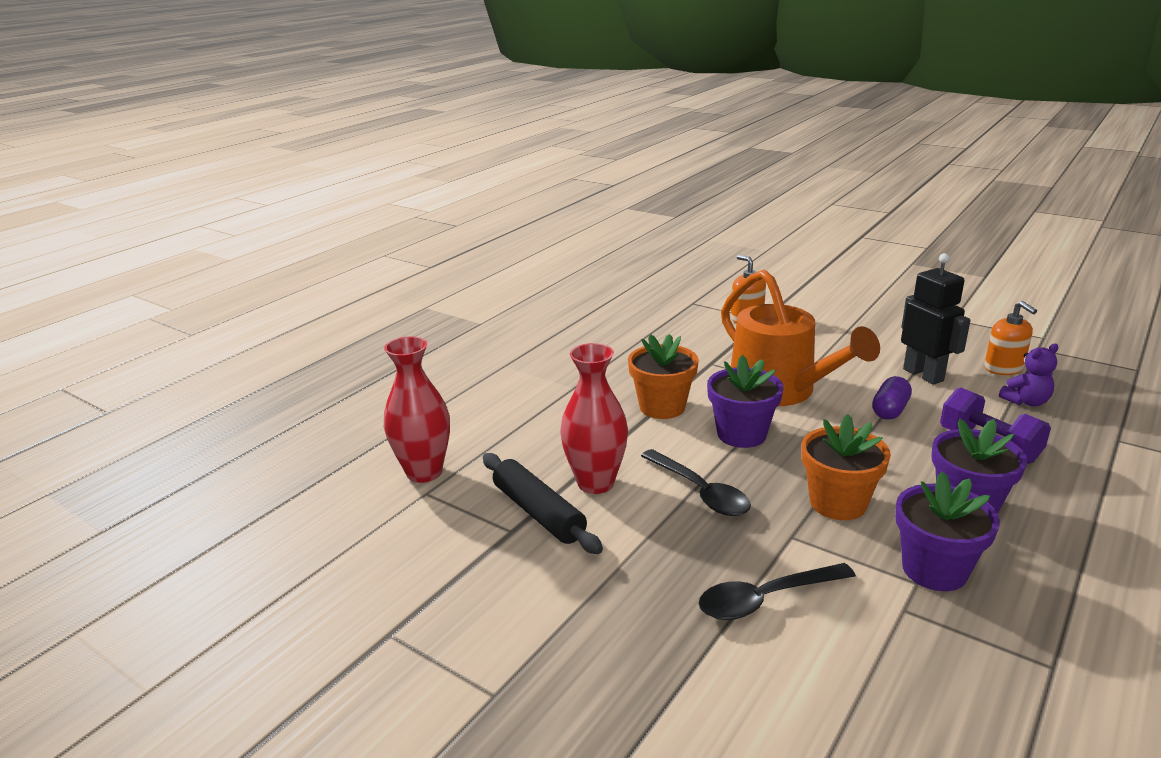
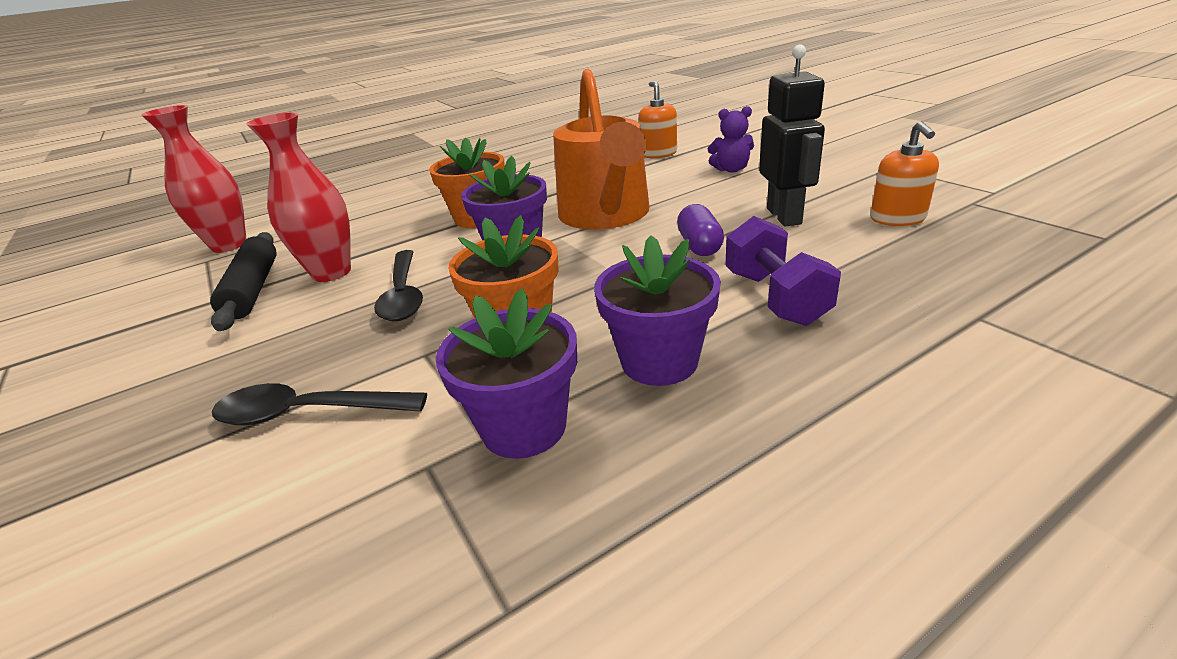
camera: 25 degrees right, 5 degrees up
purple capsule [872,376,912,420] -> purple capsule turned 60 degrees counterclockwise [677,204,724,256]
purple teddy bear [999,344,1059,406] -> purple teddy bear moved to [708,106,754,173]

